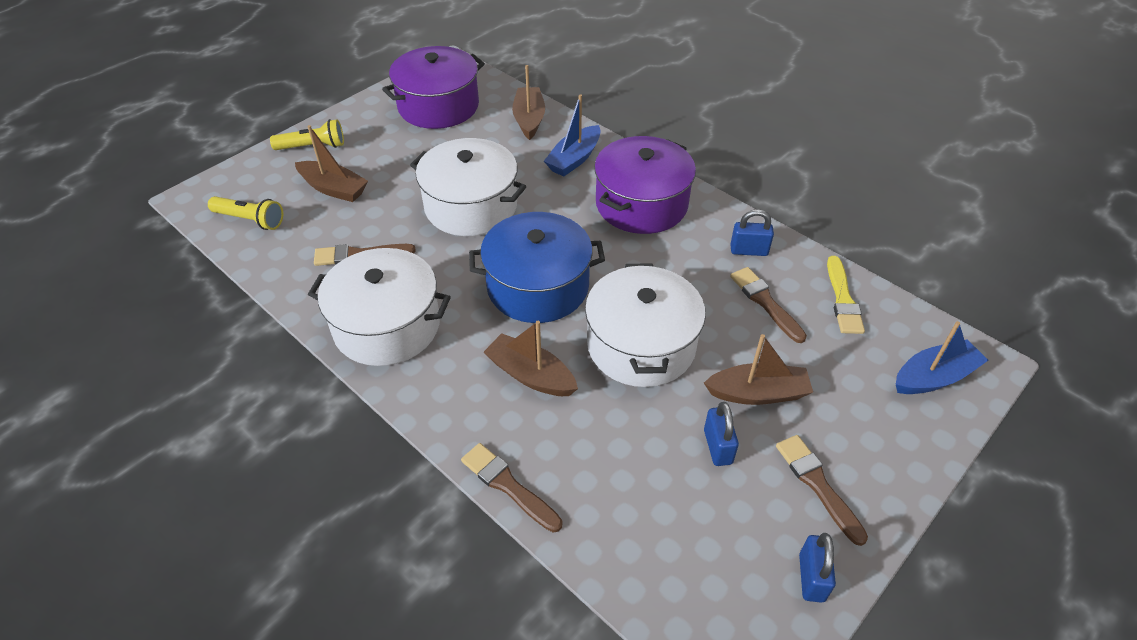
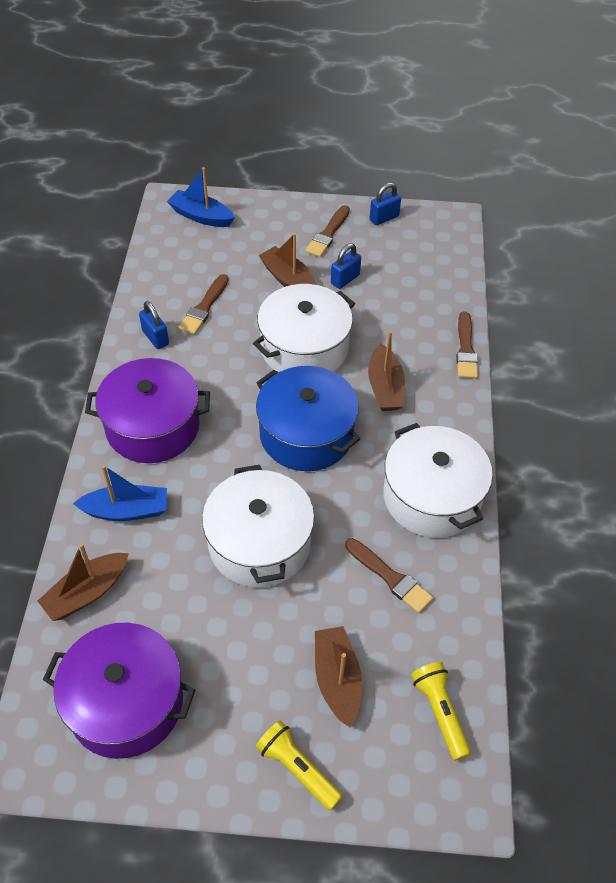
camera: 130 degrees left, 5 degrees up
yellow brush [827,256,865,334] -> none

